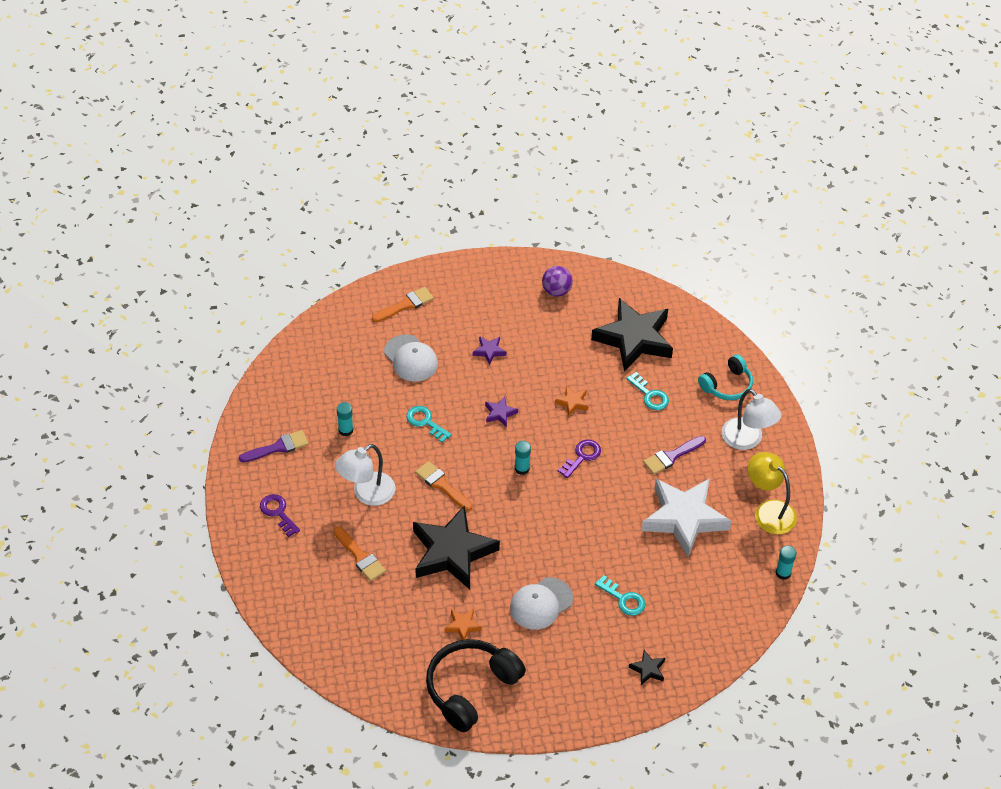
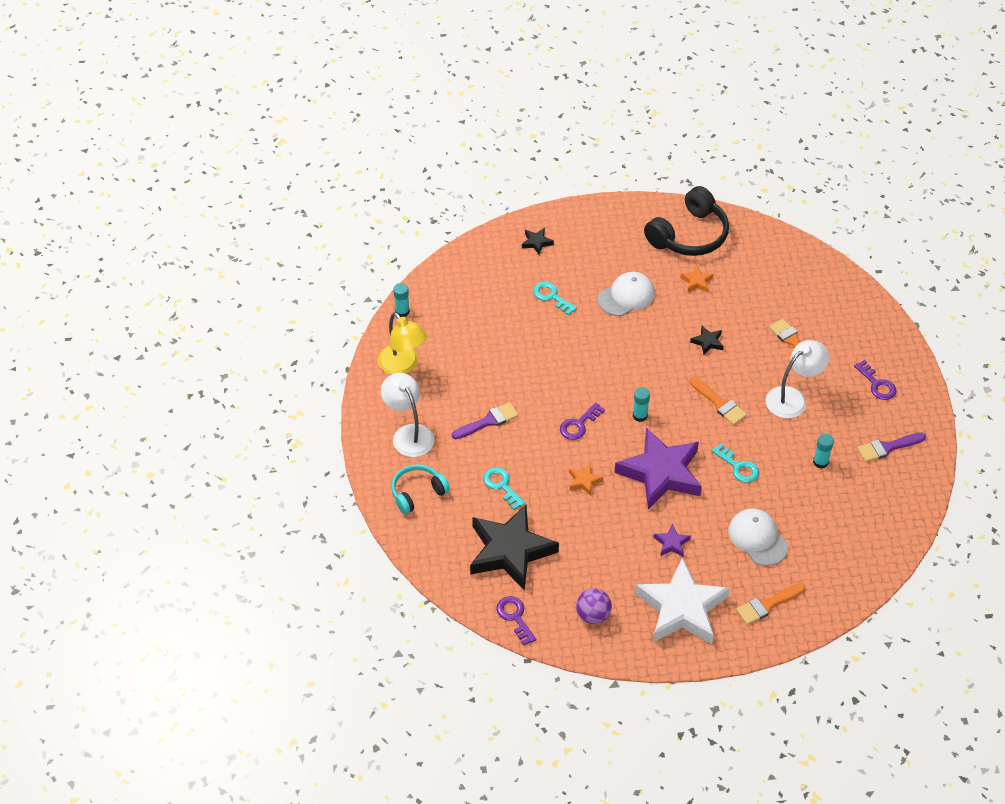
camera: 175 degrees left, 0 degrees up
black star [413,506,500,589] -> black star [690,326,724,355], size x0.40
purple star [485,396,518,427] -> purple star [614,428,702,510], size x2.48
white star [641,478,731,557] -> white star moved to [635,558,730,644]
none -> purple key [496,596,536,646]

